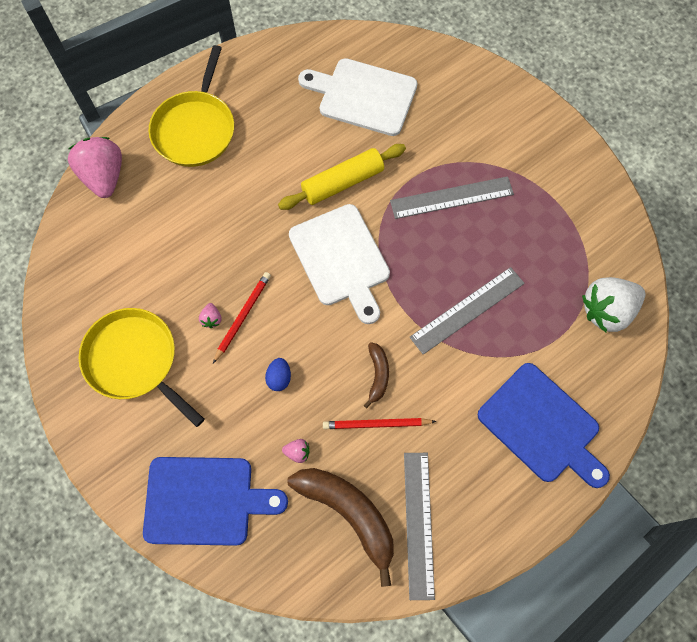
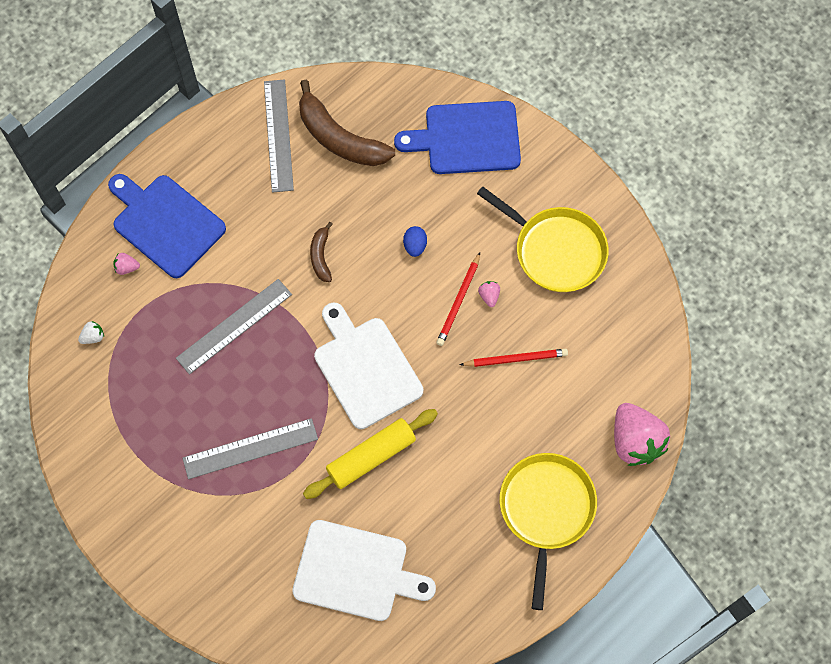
camera: 175 degrees right, 0 degrees up
pink strawberry [282,439,309,463] -> pink strawberry moved to [113,253,140,275]
red pencil [323,418,437,429] -> red pencil moved to [459,349,568,367]
white strawberry [582,277,645,333] -> white strawberry [78,321,104,344], size x0.41

